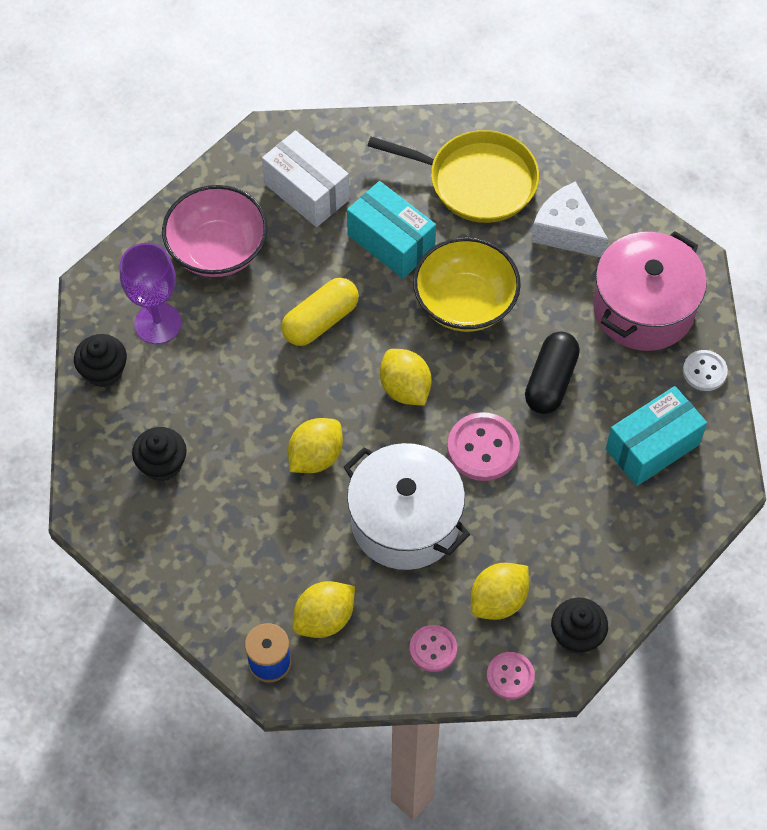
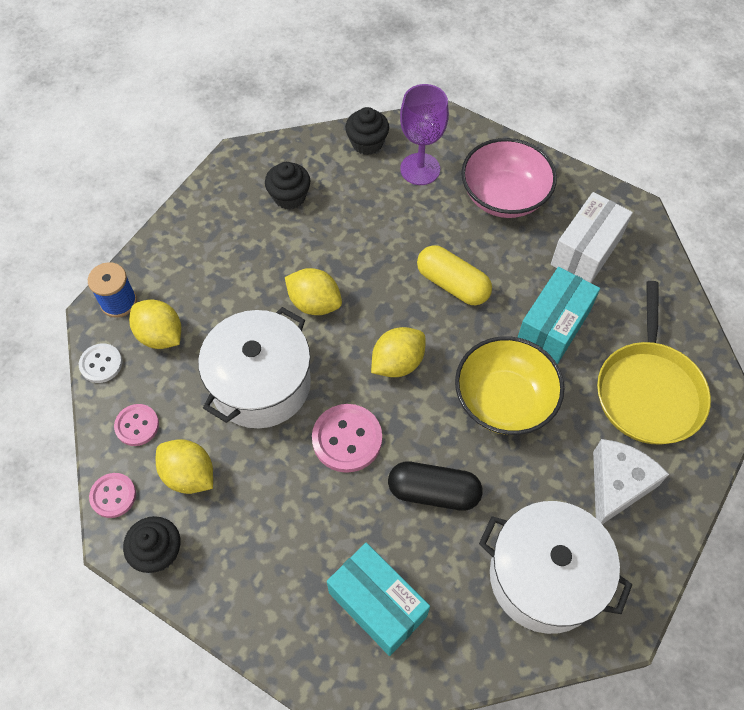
camera: 80 degrees right, 0 degrees up
pink pot [593,231,707,351] -> white pot [479,501,632,634]
white button [683,350,728,391] -> white button moved to [79,343,122,383]

